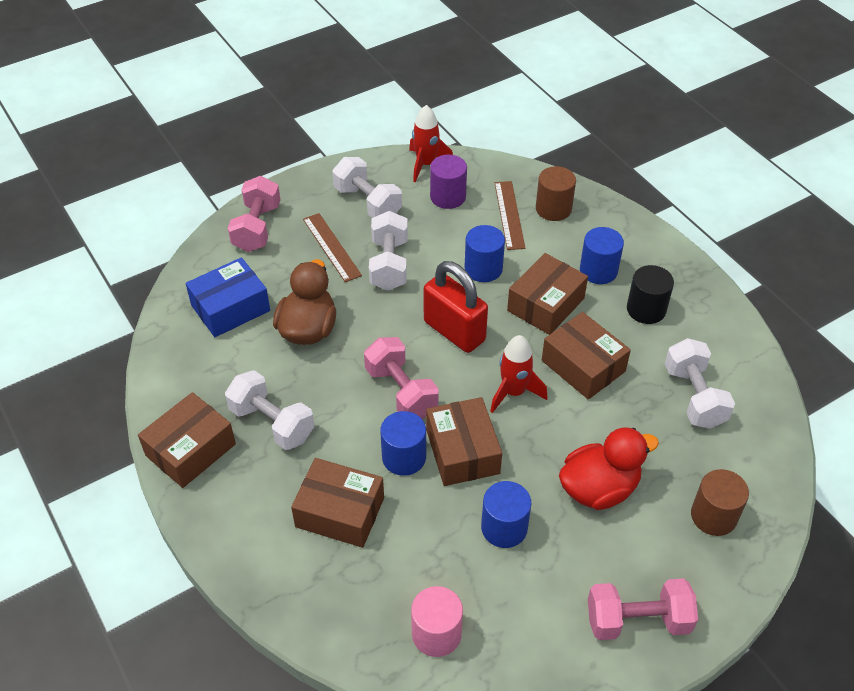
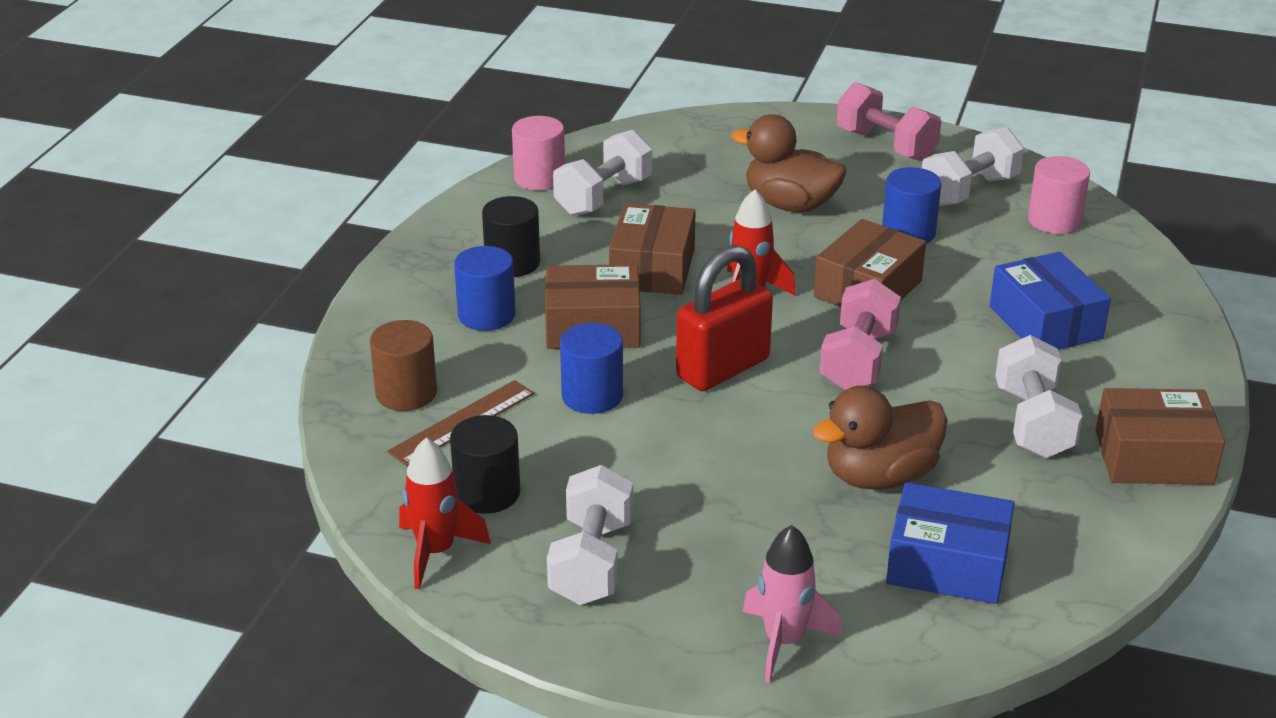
camera: 130 degrees left, 15 degrees down
pink dumbbell [228,176,280,252] -> pink rocket [743,525,841,683]
brown box [291,458,384,548] -> blue box [990,252,1111,350]
brown ruler [303,213,362,282] -> none
white dumbbell [369,211,408,291] -> white dumbbell moved to [922,127,1024,206]
blue cylinder [380,411,426,476] -> none
red padlock [424,261,488,353] -> red padlock turned 45 degrees clockwise [676,245,773,391]
purple cylinder [430,155,467,209] -> black cylinder [450,415,520,514]
red duck [559,427,659,510] -> brown duck [731,115,847,212]
brown cylinder [691,469,749,536] -> none
none -> pink cylinder [512,116,565,190]

